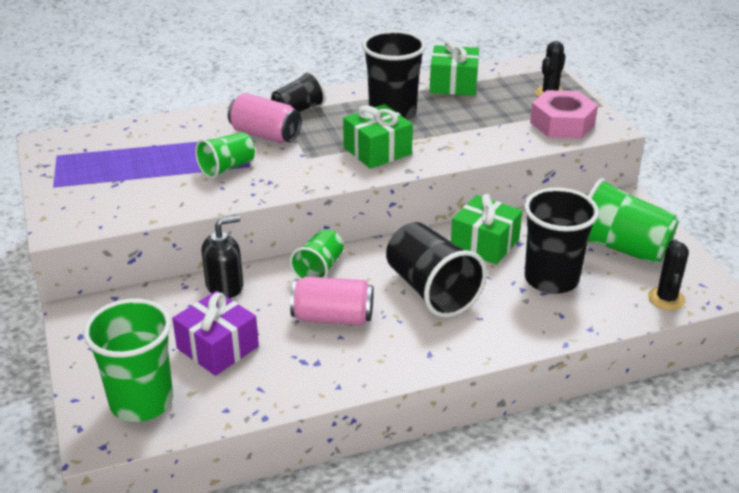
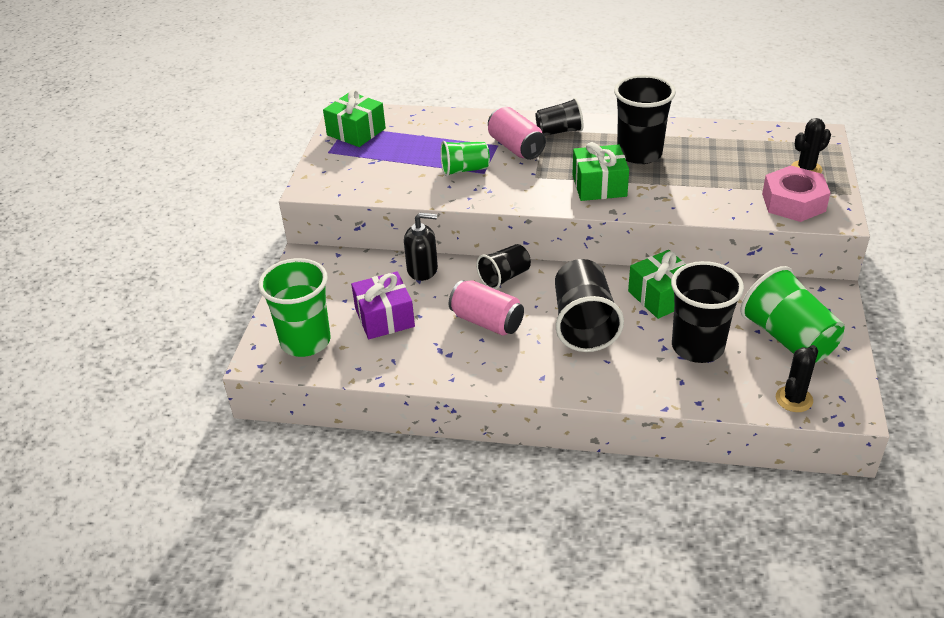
camera: 30 degrees right, 5 degrees up
green cup [290,229,344,279] -> black cup [476,244,531,289]
green gift [430,40,479,96] -> green gift moved to [323,89,386,147]

